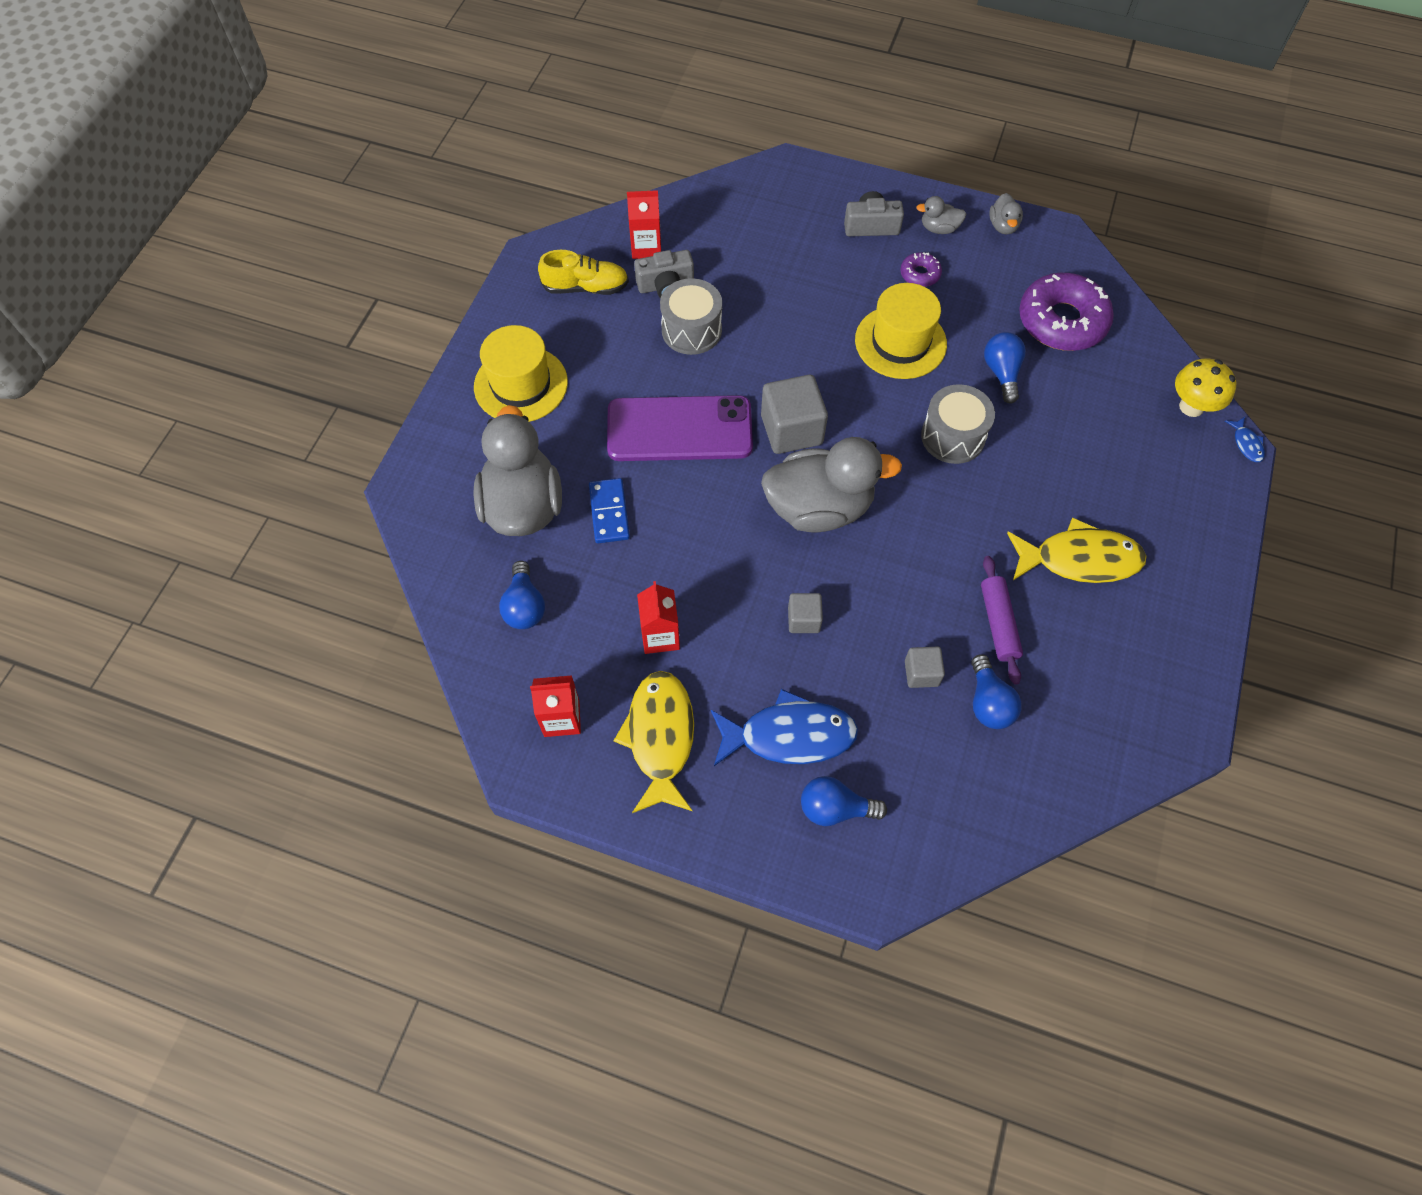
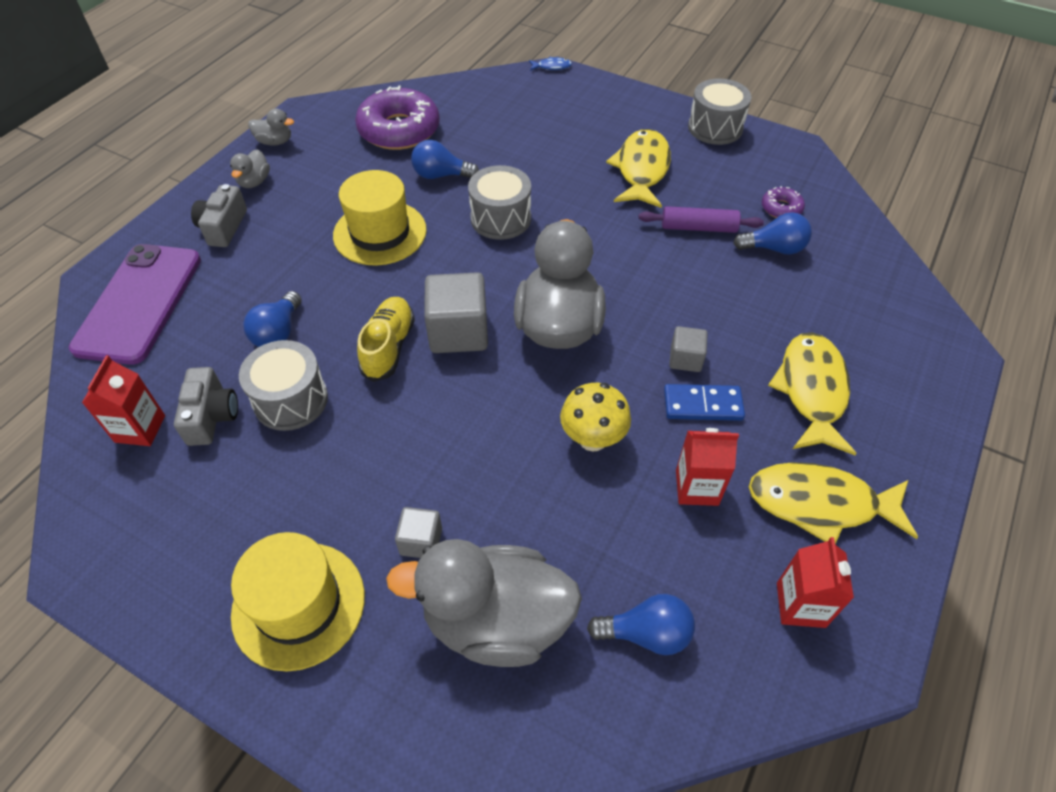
camera: 80 degrees left, 10 degrees down
yellow shoe [538,250,629,295] -> yellow shoe moved to [357,297,415,382]
blue domino [589,478,630,543] -> blue domino moved to [664,384,745,421]
purple phone [607,395,753,461] -> purple phone moved to [69,244,201,365]
blue fish [711,689,858,766] -> yellow fish [768,332,857,455]
blue light bulb [801,776,887,826] -> blue light bulb moved to [243,291,302,347]
purple donut [900,252,942,287] -> purple donut moved to [762,186,805,218]
grey cube [905,647,945,688] -> grey cube moved to [395,507,442,558]
yellow mushroom [1175,359,1236,417] -> yellow mushroom moved to [560,383,631,452]
none -> grey drum [688,79,751,145]

